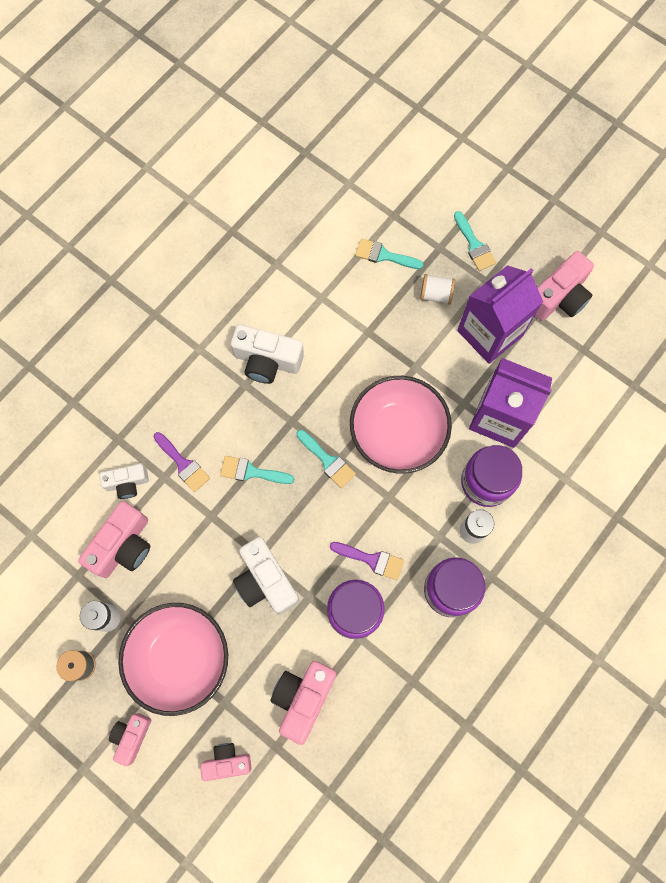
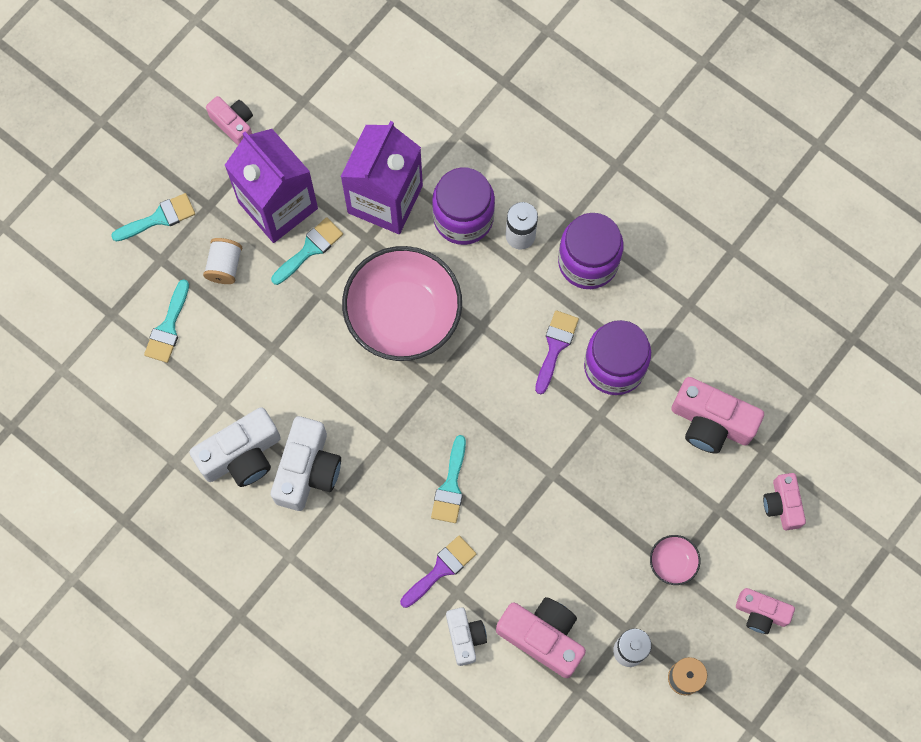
camera: 90 degrees left, 0 degrees up
pink bowl [118,603,228,716] -> pink bowl [650,535,700,585], size x0.41
white camera [233,537,299,614] -> white camera moved to [190,407,281,487]
turquoise brush [296,430,356,488] -> turquoise brush moved to [271,217,343,285]
pink camera [535,251,594,321] -> pink camera [206,96,253,145], size x0.61

